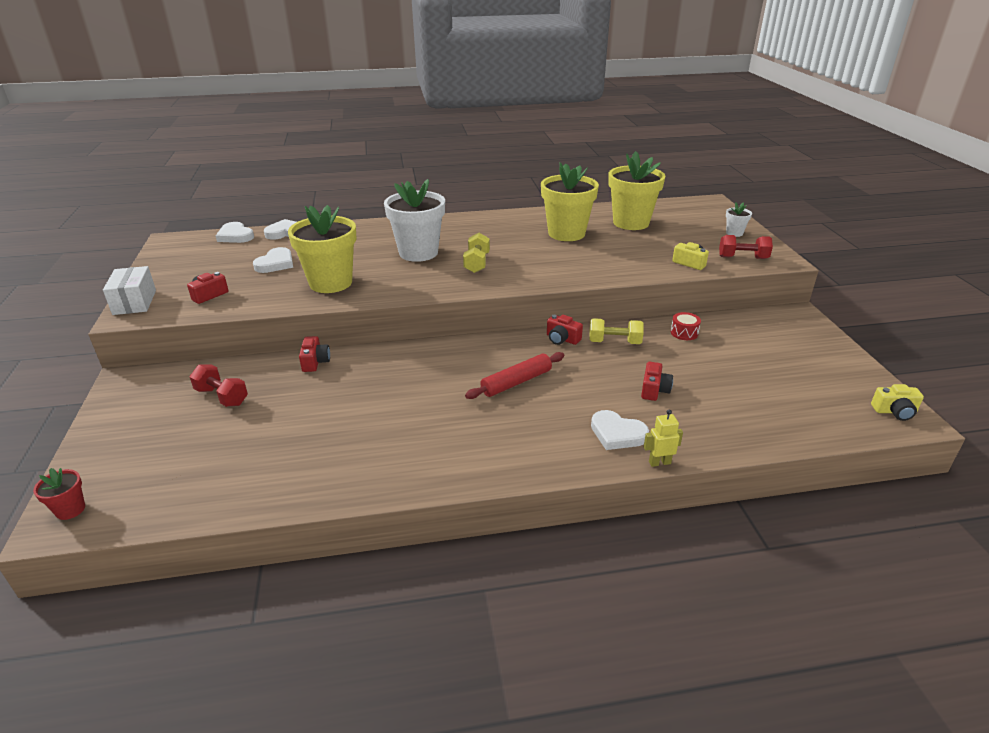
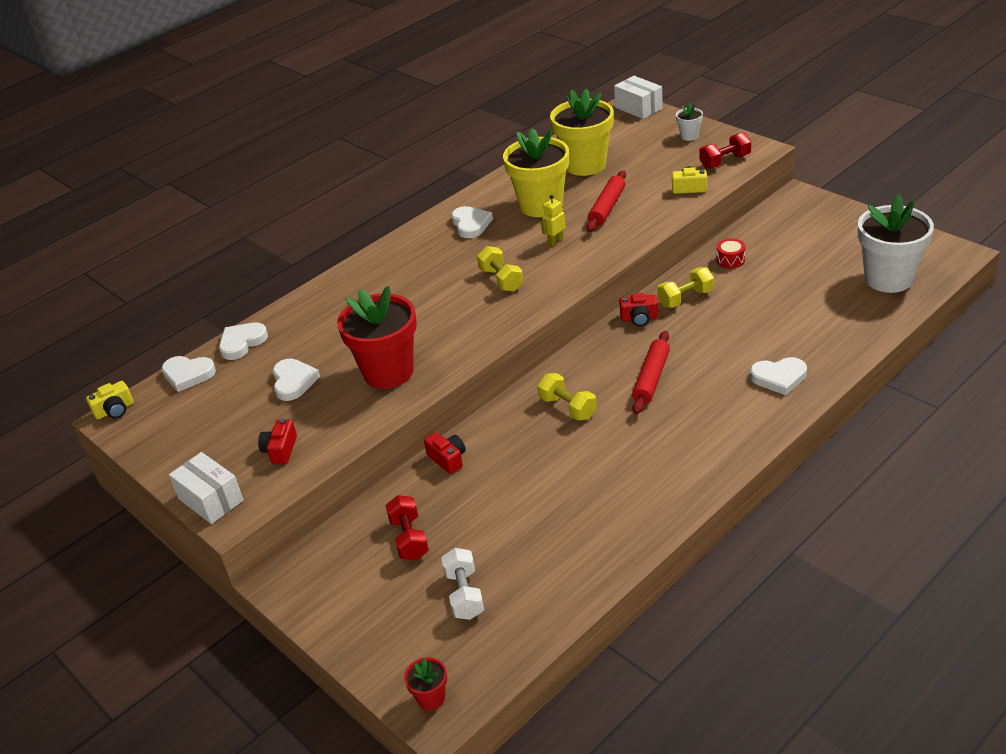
camera: 30 degrees left, 5 degrees up
red dumbbell [190,365,248,407] -> red dumbbell turned 75 degrees clockwise [385,495,429,560]
yellow flower pot [288,205,357,293] -> red flower pot [337,286,417,389]
white flower pot [384,179,445,262] -> white flower pot moved to [858,194,934,293]
red camera [641,362,673,401] -> none
yellow robot [644,410,683,467] -> yellow robot moved to [541,195,566,246]
yellow camera [871,384,924,421] -> yellow camera moved to [86,381,134,419]
none -> white dumbbell [441,548,484,620]
none -> white heart [451,206,493,238]
none -> yellow dumbbell [537,373,597,421]
none -> red rolling pin [587,170,626,232]
none -> white box [614,76,663,119]

